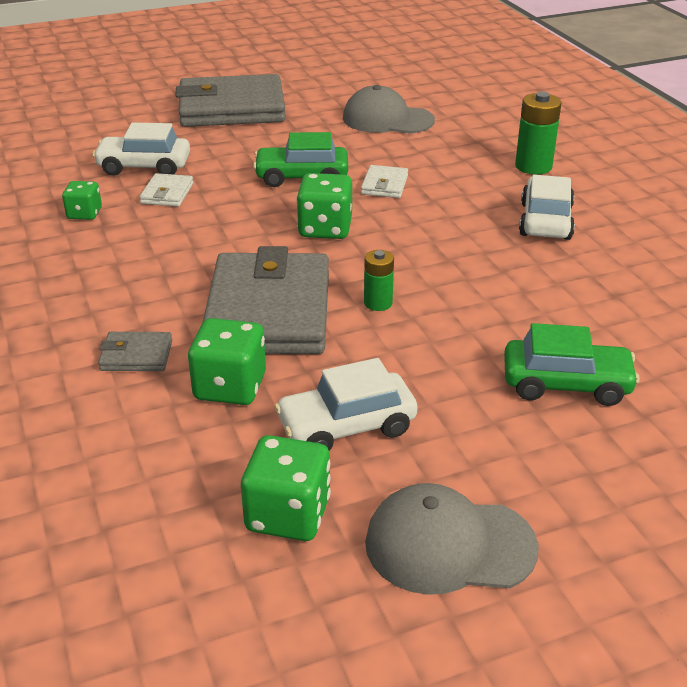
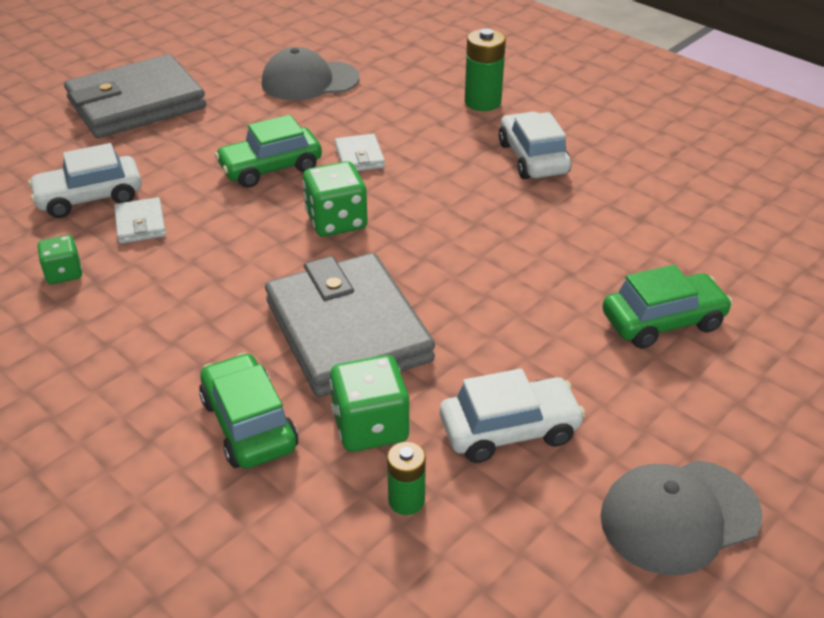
camera: 25 degrees left, 5 degrees up
grey wallet [98,332,172,371] -> green car [199,353,298,469]
green dice [241,435,331,541] -> none
white car [274,358,418,451] -> white car turned 150 degrees counterclockwise [440,368,586,463]
green battery [364,250,394,311] -> green battery moved to [387,442,426,515]

